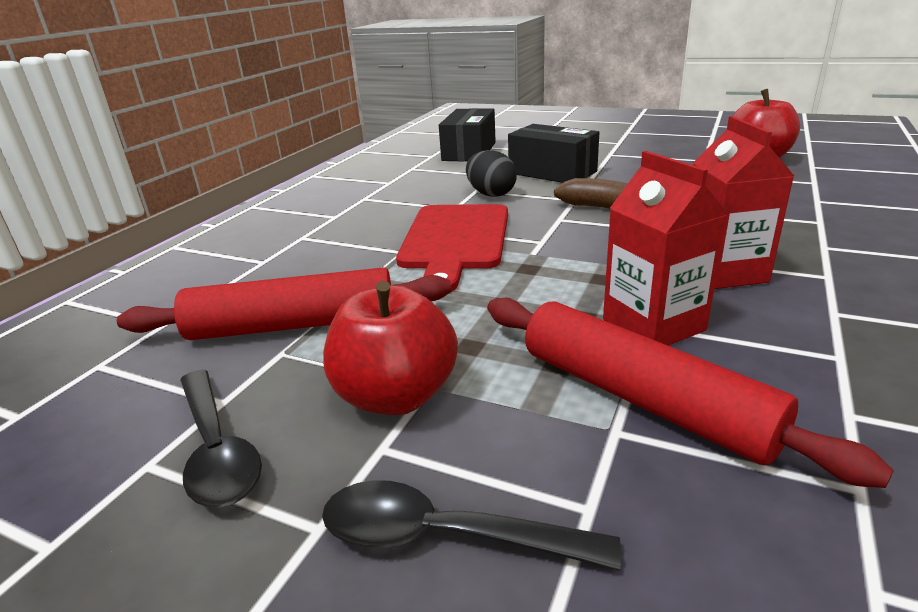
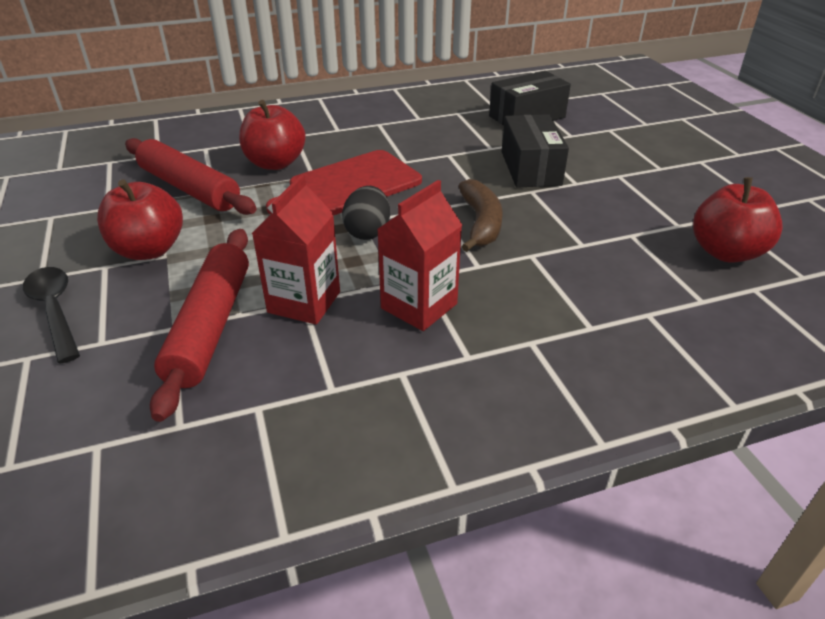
camera: 45 degrees right, 10 degrees up
black spoon [180,370,262,508] -> none
black egg [466,150,517,197] -> black egg moved to [342,186,390,240]
none -> red apple [239,100,306,170]

